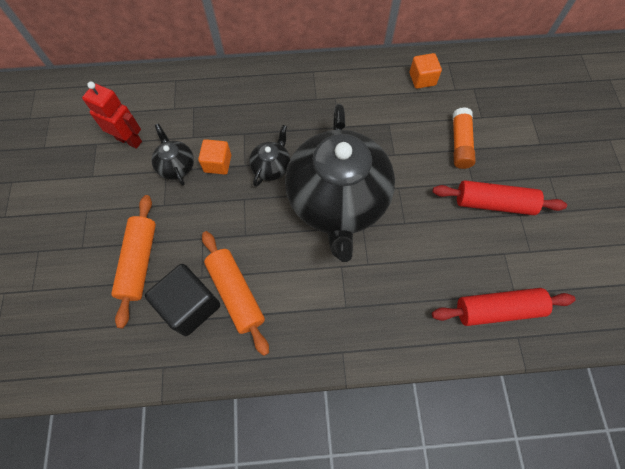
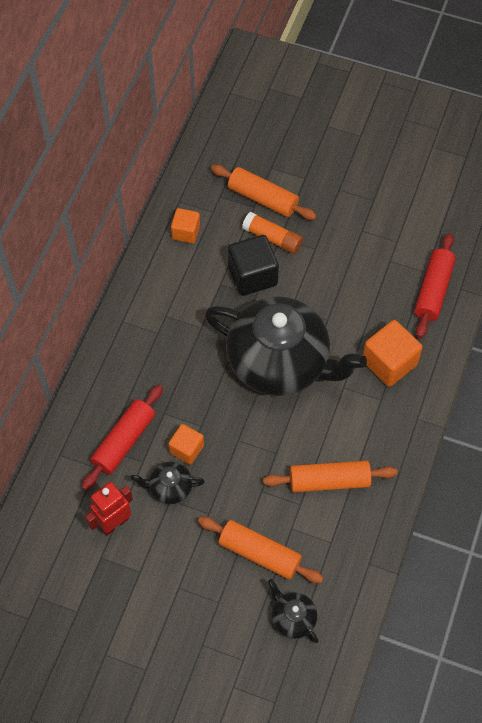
camera: 65 degrees left, 5 degrees down
black cube [145,264,220,336] -> black cube moved to [228,235,279,296]
black teapot [249,125,290,187] -> black teapot moved to [268,579,318,643]
red rolling pin [433,180,567,215] -> red rolling pin moved to [82,385,163,491]
none -> orange rolling pin [211,165,317,220]
none -> orange cube [363,320,423,387]

